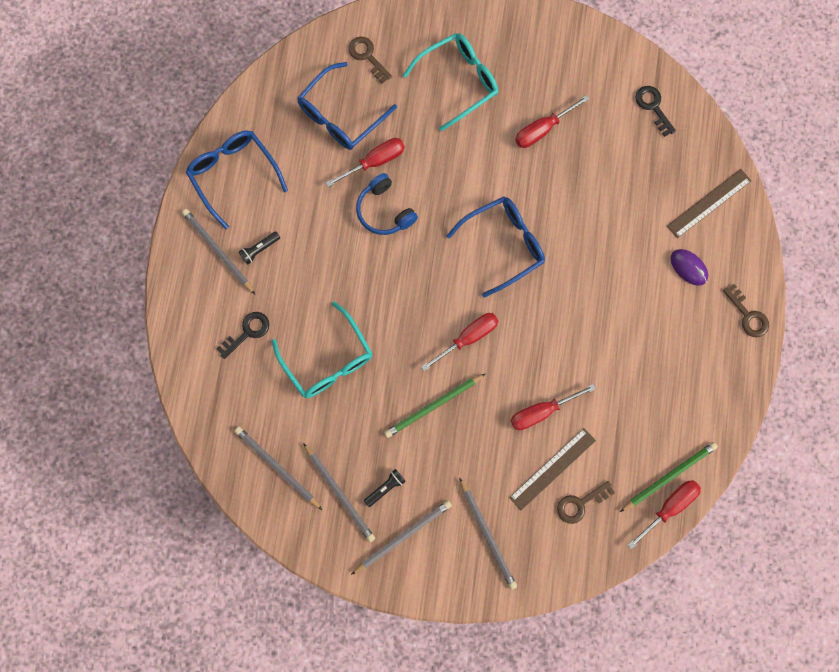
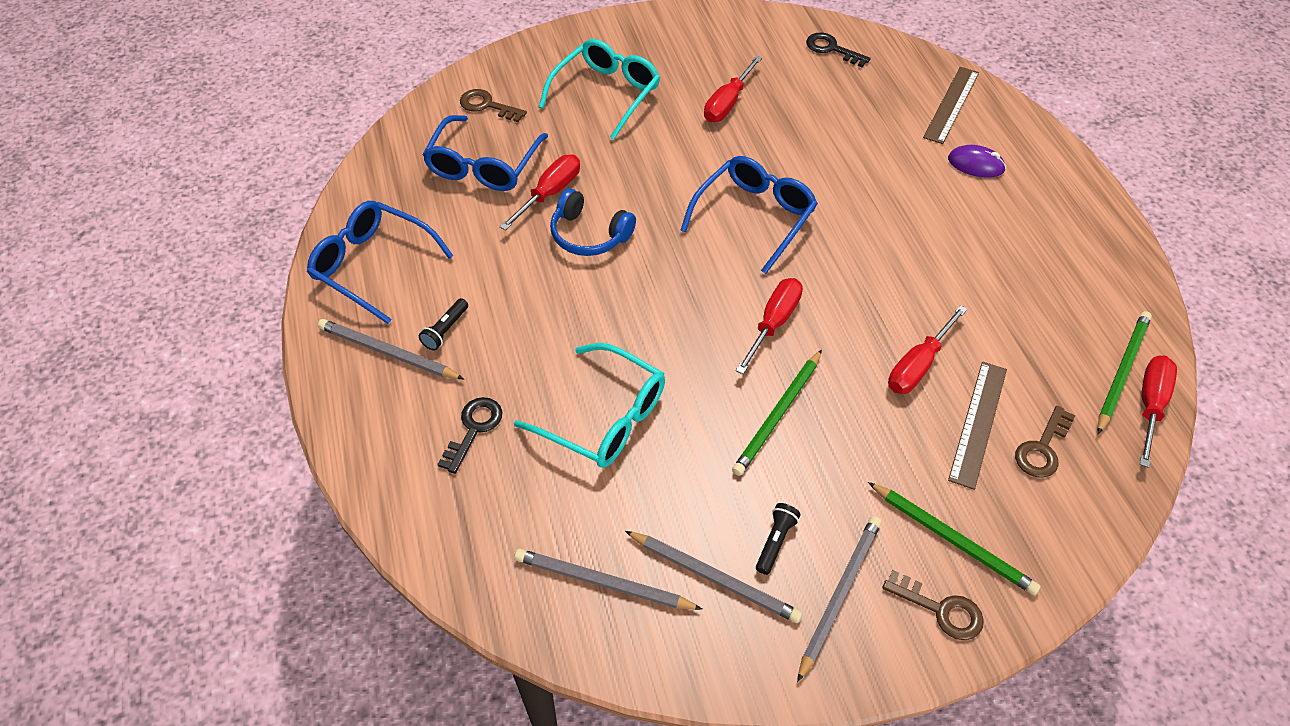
camera: 25 degrees left, 25 degrees down
grey pencil [459,477,517,590] -> green pencil [868,482,1041,595]
brown key [723,284,769,337] -> brown key moved to [882,570,984,640]

